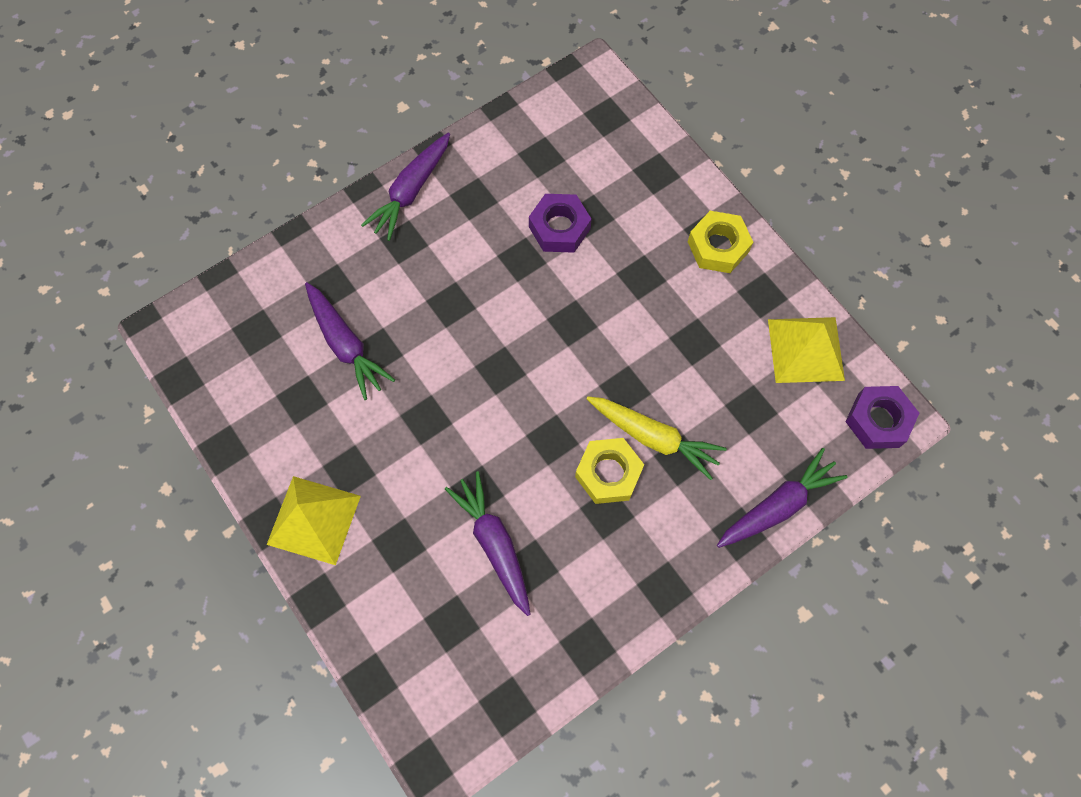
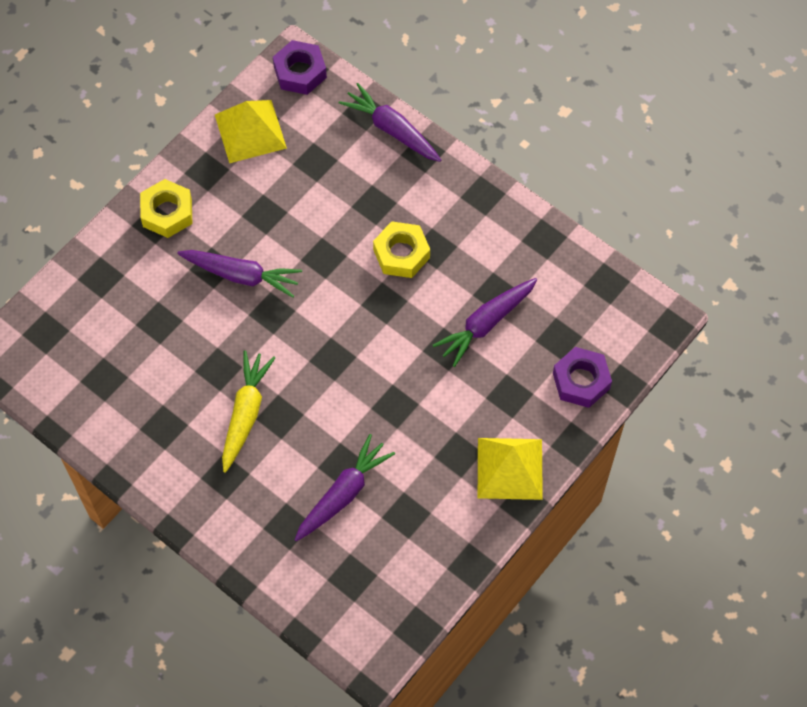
camera: 105 degrees left, 5 degrees down
purple carrot [361,133,450,241] -> purple carrot moved to [177,250,302,298]
purple nut [529,194,591,253] -> purple nut moved to [553,347,612,408]
yellow carrot [587,396,727,480] -> yellow carrot moved to [222,350,275,473]

